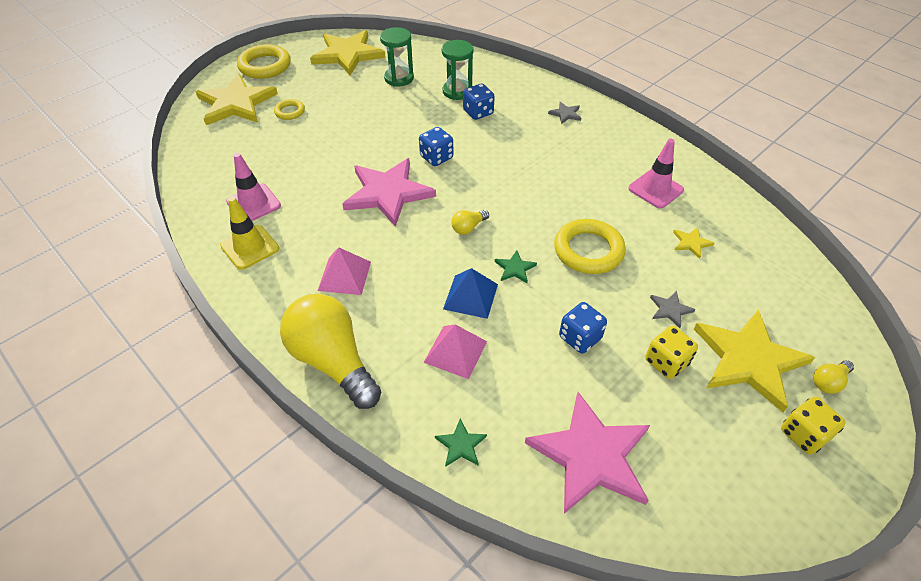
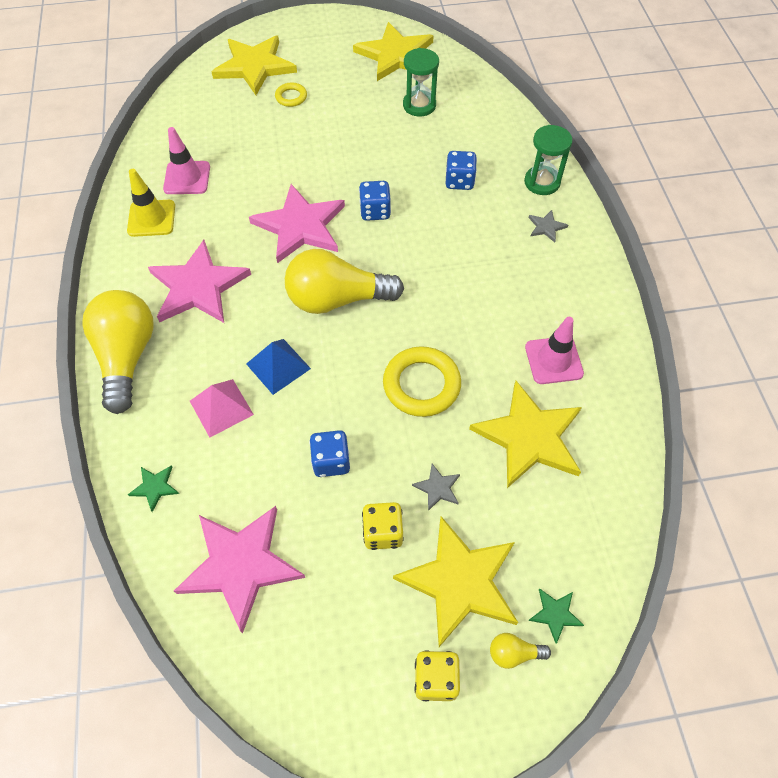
camera: 35 degrees right, 10 degrees up
yellow ring [237,44,291,79] -> none
pink pyramid [318,247,371,295] -> pink star [148,240,251,323]
green hourglass [442,40,473,100] -> green hourglass moved to [524,125,573,195]
yellow light bulb [451,210,489,235] -> yellow light bulb [285,249,404,314], size x2.43
green star [495,250,537,283] -> green star moved to [528,588,584,644]
yellow star [673,227,715,259] -> yellow star [469,381,582,488], size x2.41

